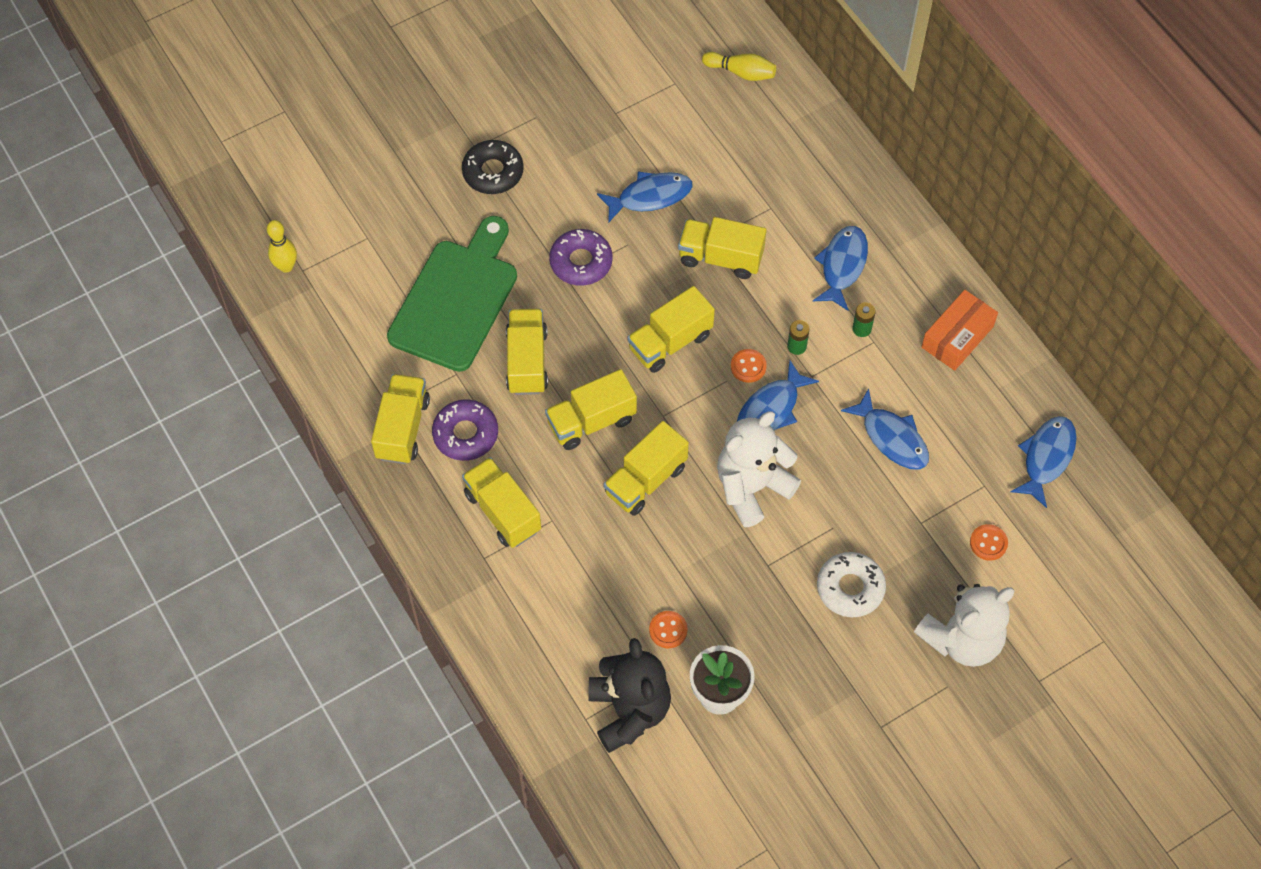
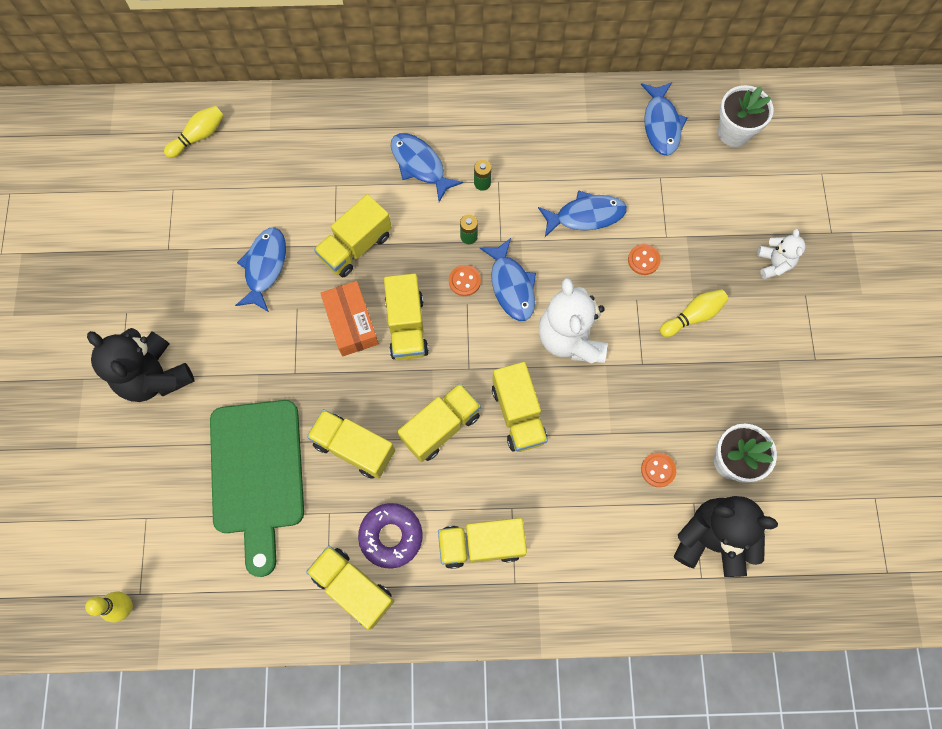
camera: 60 degrees left, 10 degrees up
green cutting board [387,216,517,372] -> green cutting board turned 150 degrees counterclockwise [210,400,304,577]
black donut [462,140,524,194] -> black teddy bear [87,328,195,402]
yellow truck [545,369,637,450] -> yellow truck turned 135 degrees counterclockwise [397,383,481,462]
purple donut [549,229,612,286] -> none
white donut [817,552,886,617] -> yellow bowling pin [660,289,729,337]
white teddy bear [914,584,1015,667] -> white teddy bear [757,229,806,279], size x0.54
orange box [922,290,998,371] -> orange box moved to [320,281,379,356]
orange button [970,524,1008,561] -> orange button moved to [628,244,661,275]
blue fish [1010,416,1077,508] -> blue fish turned 150 degrees counterclockwise [641,82,687,156]
none -> white flower pot [718,85,774,147]

